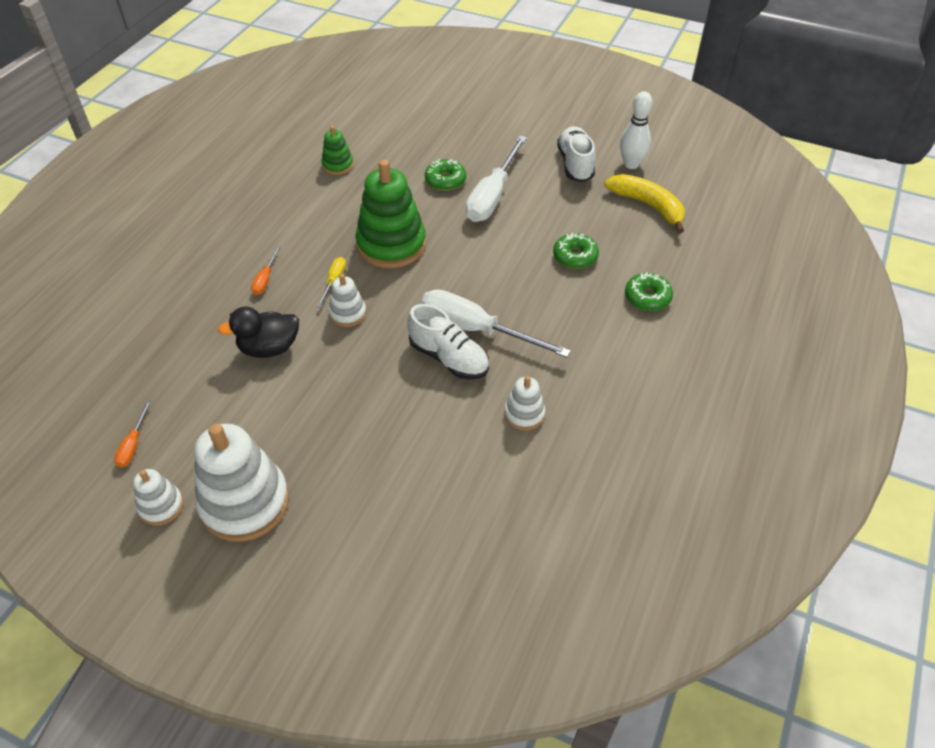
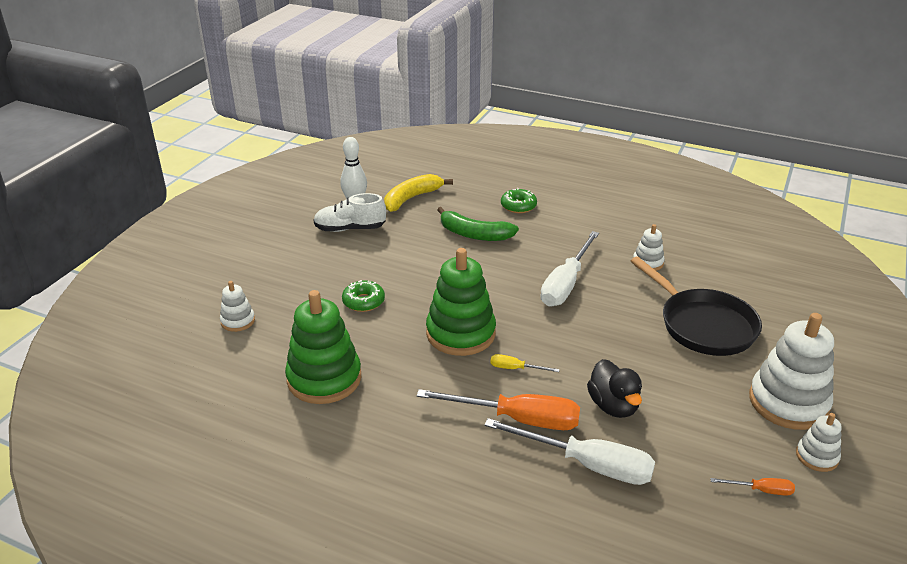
camera: 90 degrees left, 15 degrees down
orange screwdriver [251,246,281,295] -> orange screwdriver [417,389,580,430], size x2.21
green stacking toy [321,126,353,175] -> green stacking toy [285,290,361,404], size x2.02
white stacking toy [329,274,366,327] -> white stacking toy moved to [220,281,255,332]
white shoe [407,304,489,380] -> none
white screwdriver [466,136,527,222] -> white screwdriver moved to [484,418,655,485]
green donut [553,232,599,269] -> green banana [437,207,519,241]
none -> black pan [631,256,762,356]

